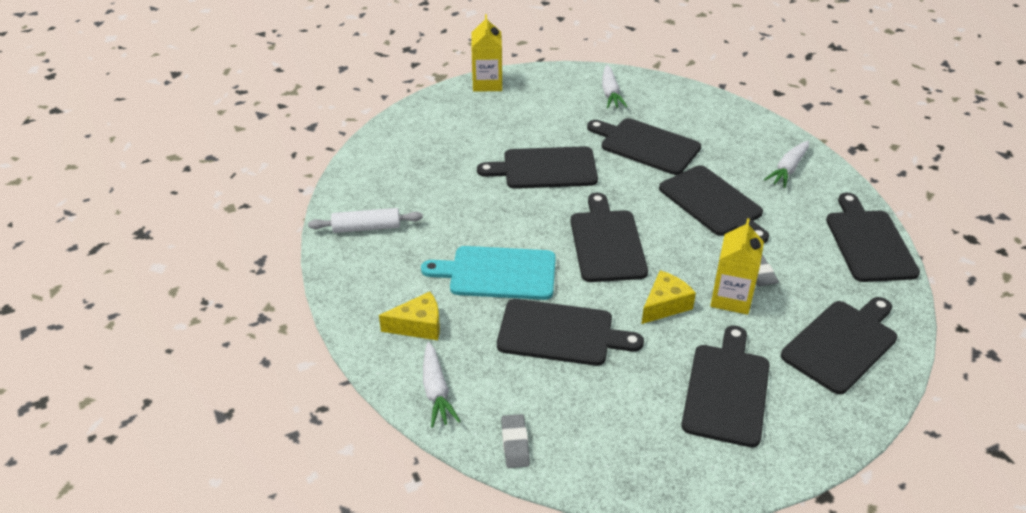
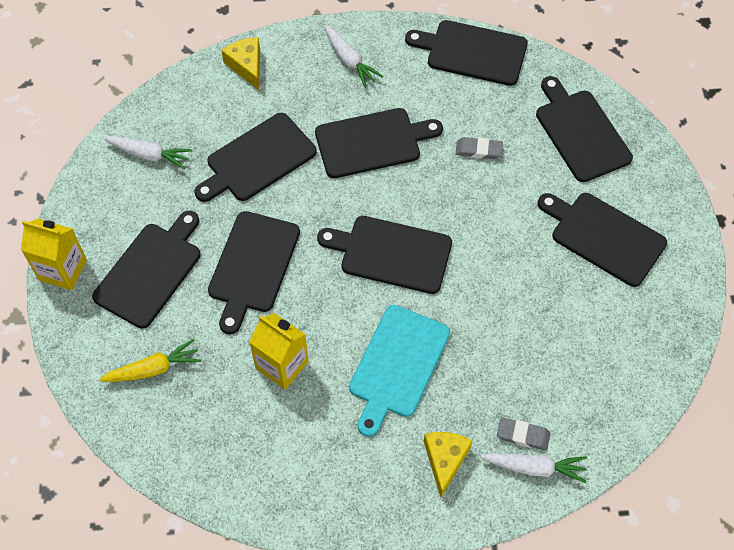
camera: 70 degrees left, 20 degrees up
white rolling pin [308,208,423,233] -> none
black cutting board [497,299,644,366] -> black cutting board moved to [92,211,201,329]
grey eraser [501,414,530,468] -> grey eraser moved to [497,417,551,451]
yellow cheese [641,270,696,324] -> yellow cheese moved to [221,37,260,90]
yellow carton [710,218,764,315] -> yellow carton moved to [249,313,309,390]
none -> yellow carrot [99,339,201,382]

